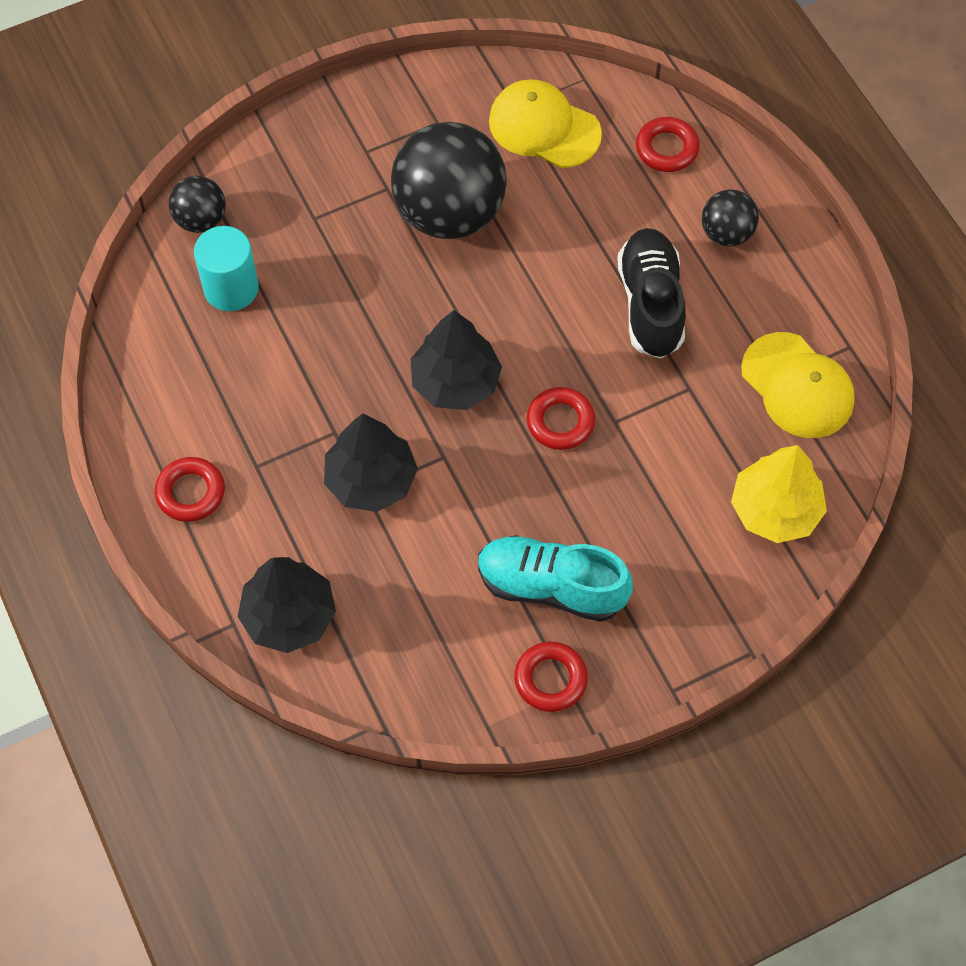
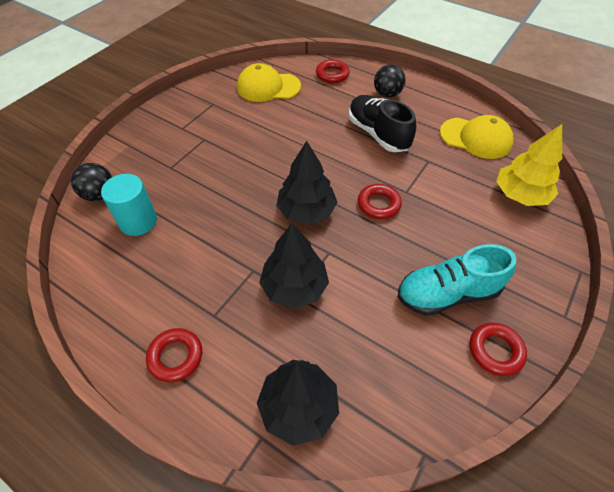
camera: 30 degrees left, 10 degrees down
black ball [391,122,507,239] -> none

